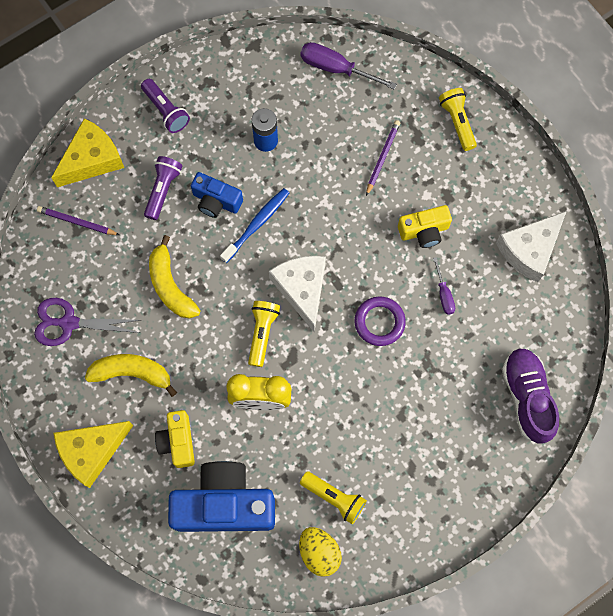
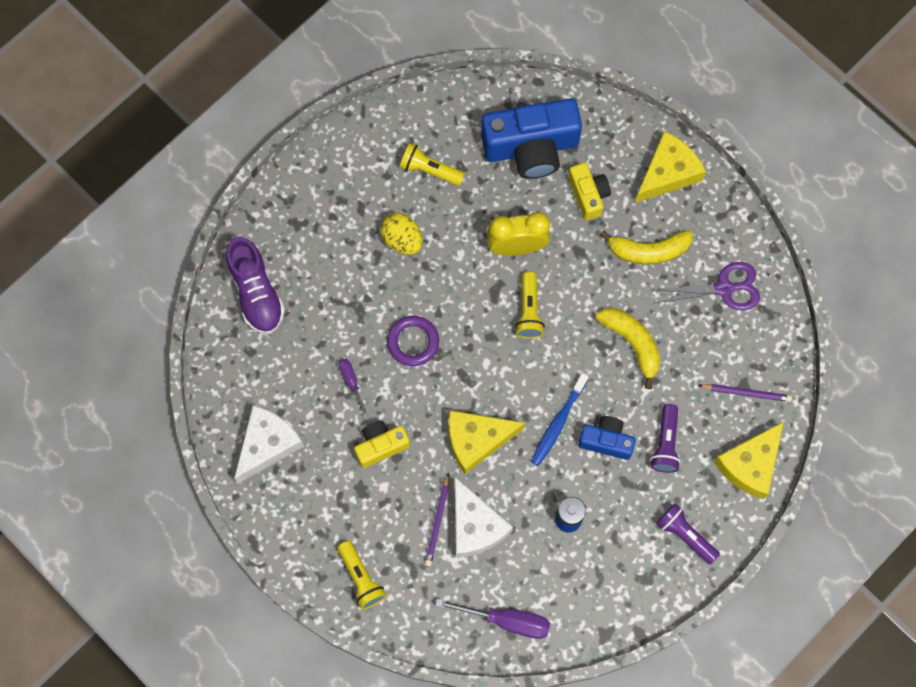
camera: 170 degrees right, 0 degrees up
white cheese [269,256,326,332] -> white cheese moved to [455,477,513,557]
yellow egg [299,527,342,577] -> yellow egg moved to [380,213,423,255]
none -> yellow cheese [449,410,525,474]

